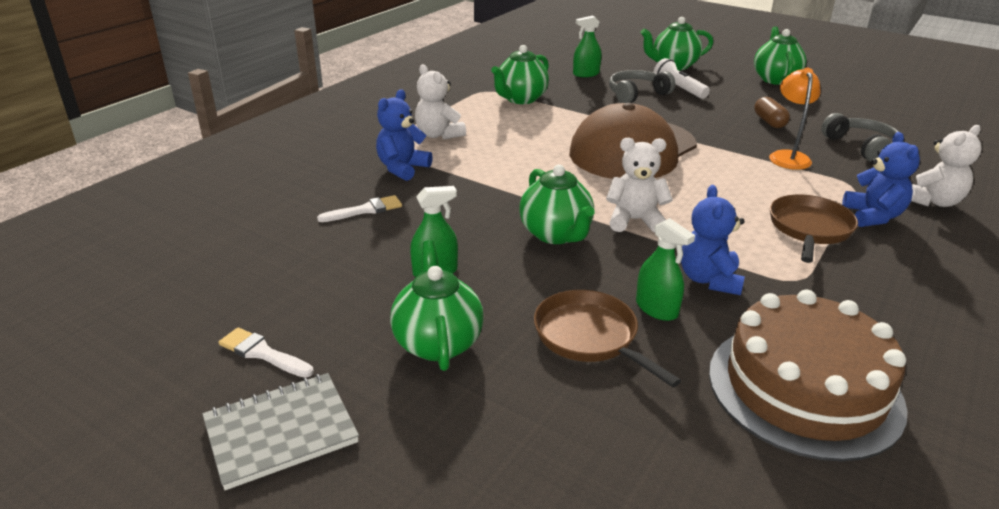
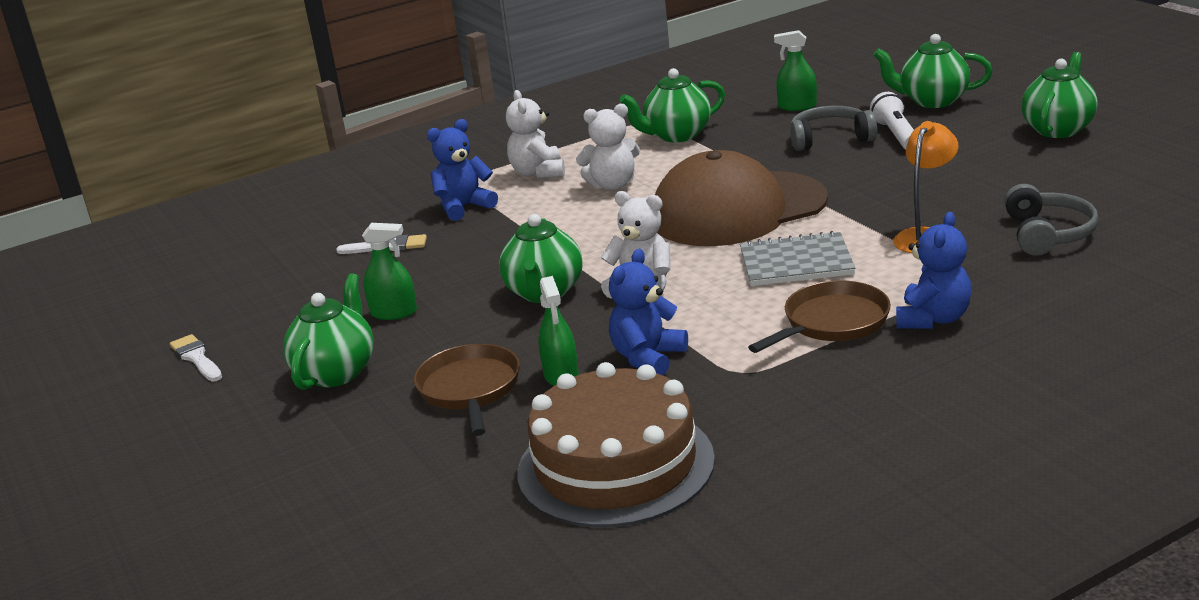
camera: 30 degrees right, 5 degrees down
grey notebook [202,373,359,490] -> grey notebook moved to [740,231,855,286]
brown capsule [754,97,790,128] -> none
white teddy bear [911,125,982,207] -> white teddy bear moved to [576,104,640,190]

